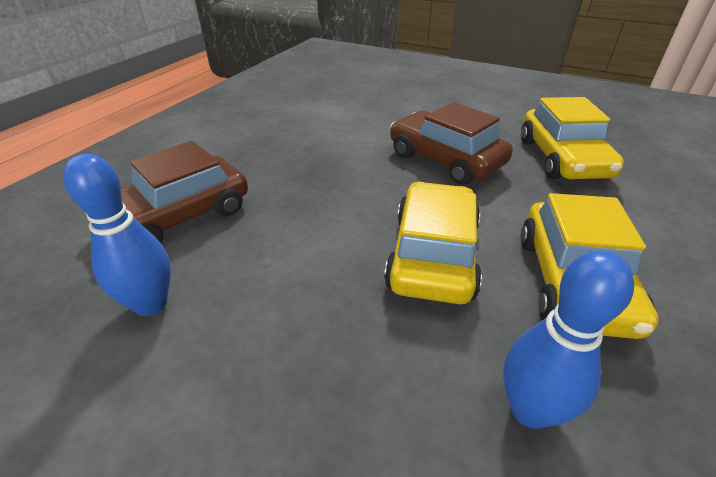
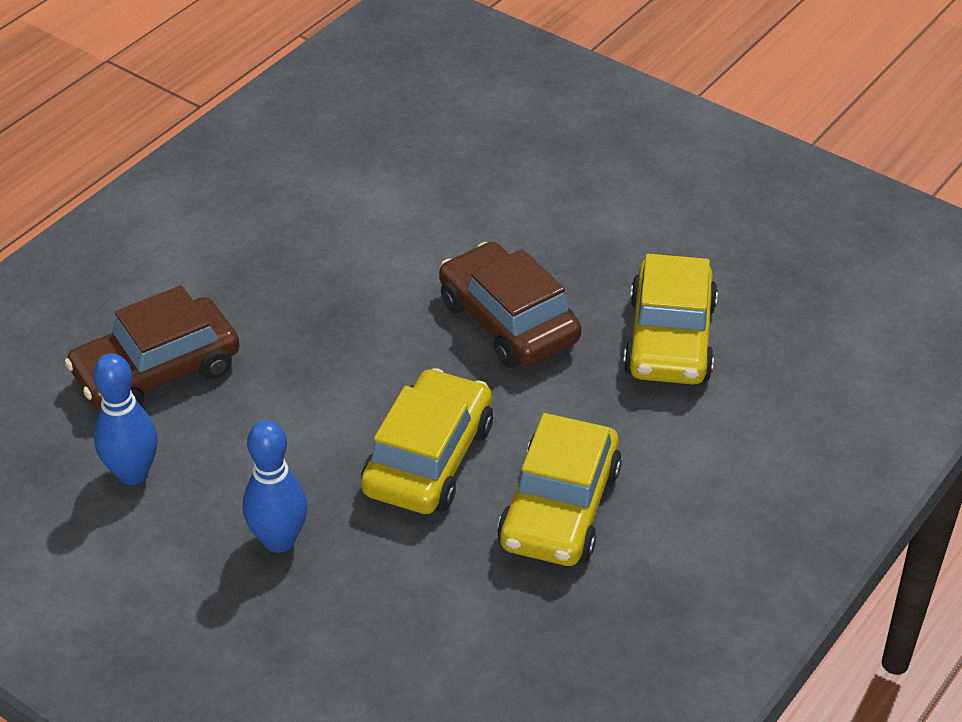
camera: 10 degrees right, 5 degrees up
blue bowling pin [503,250,634,429] -> blue bowling pin moved to [243,420,308,553]

